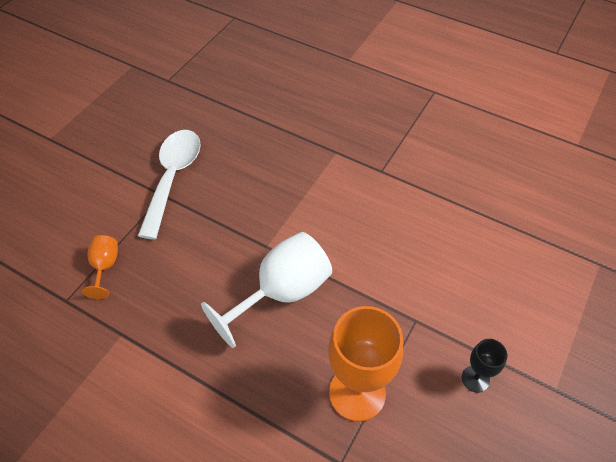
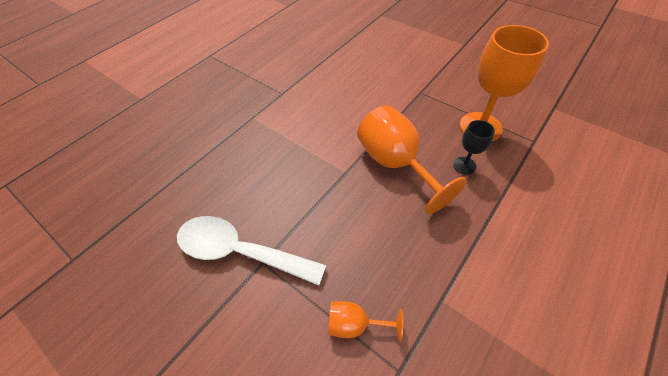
camera: 80 degrees left, 0 degrees up
white goblet [201,232,332,348] -> orange goblet [357,105,467,214]
black goblet [462,339,507,393] -> black goblet moved to [453,120,495,175]

